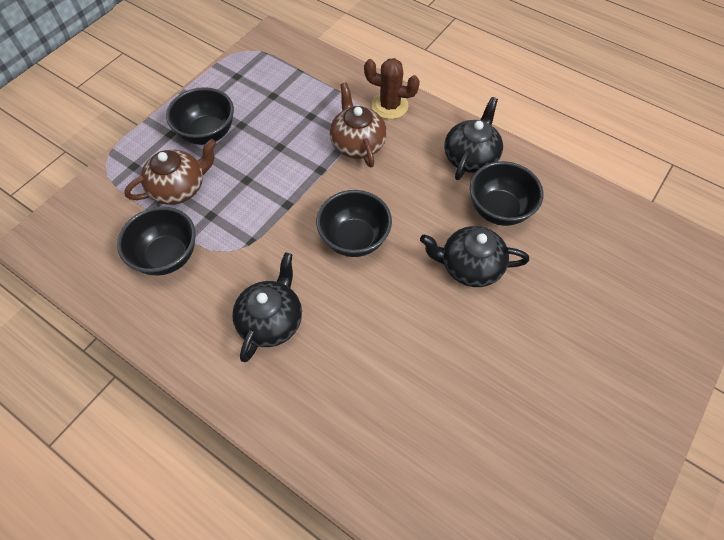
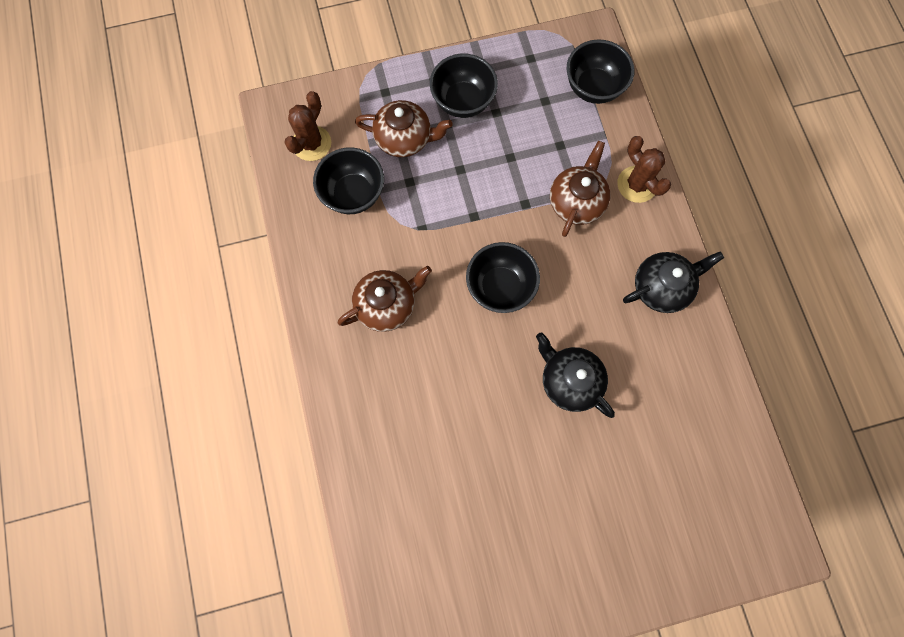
camera: 40 degrees right, 15 degrees up
black teapot [232,252,302,362] -> brown teapot [338,266,432,332]
black bowl [470,161,544,226] -> black bowl moved to [567,39,635,104]
none -> brown cactus [284,91,331,161]

